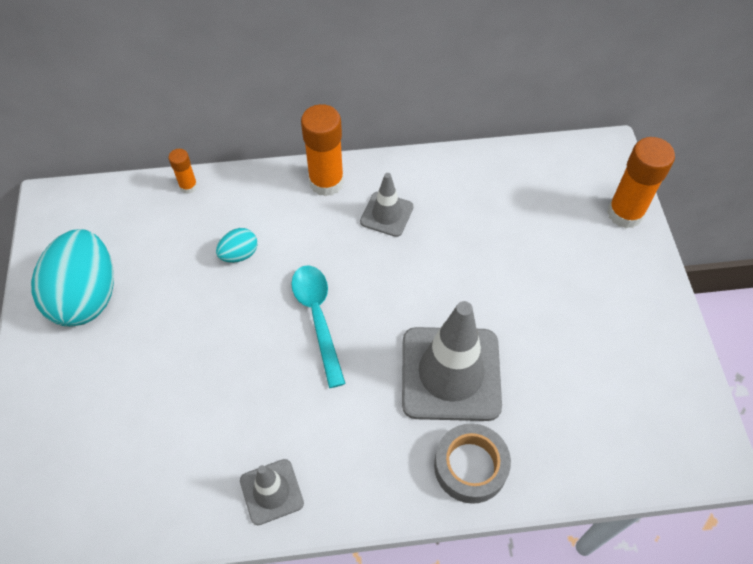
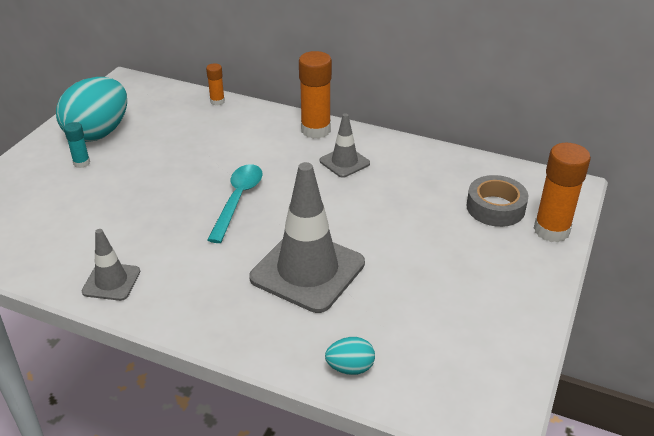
camera: 30 degrees right, 20 degrees down
turquoise egg [216,228,258,263] -> turquoise egg moved to [325,337,375,375]
grey tape [434,424,511,504] -> grey tape moved to [467,175,528,227]
none -> turquoise glue stick [64,122,90,168]

